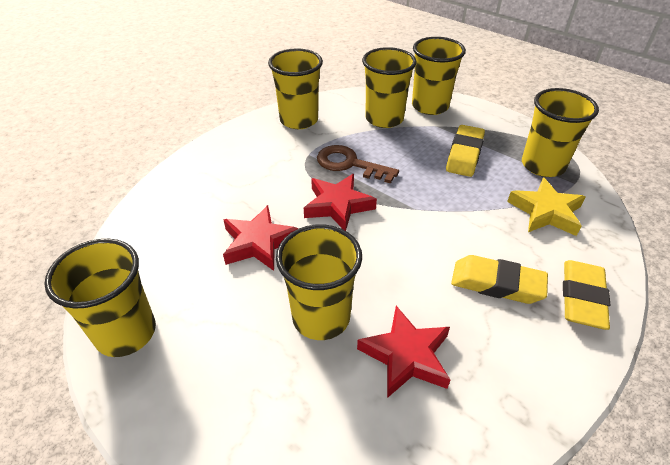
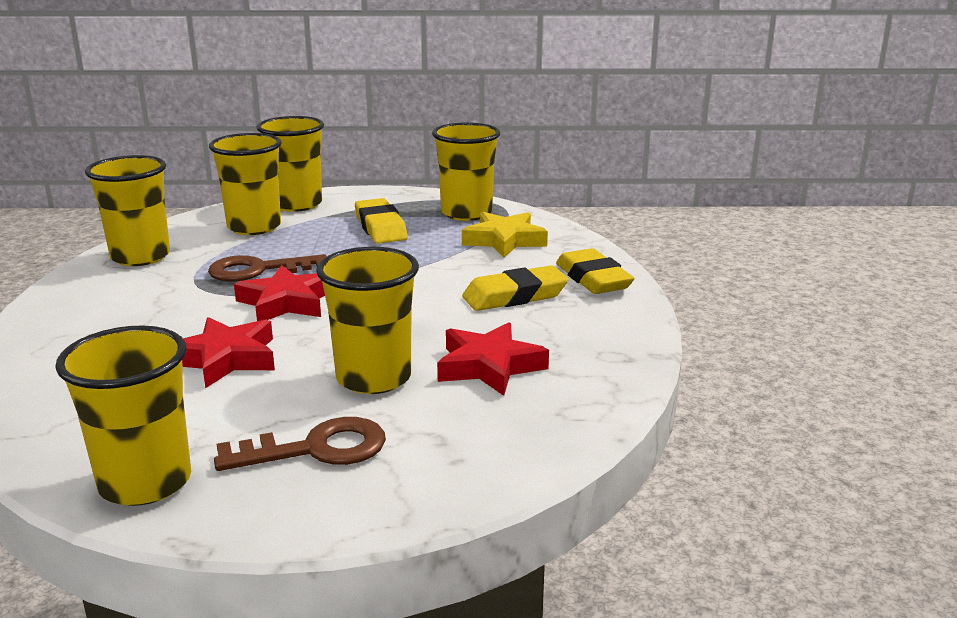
camera: 40 degrees left, 20 degrees down
none -> brown key [214,417,386,471]

